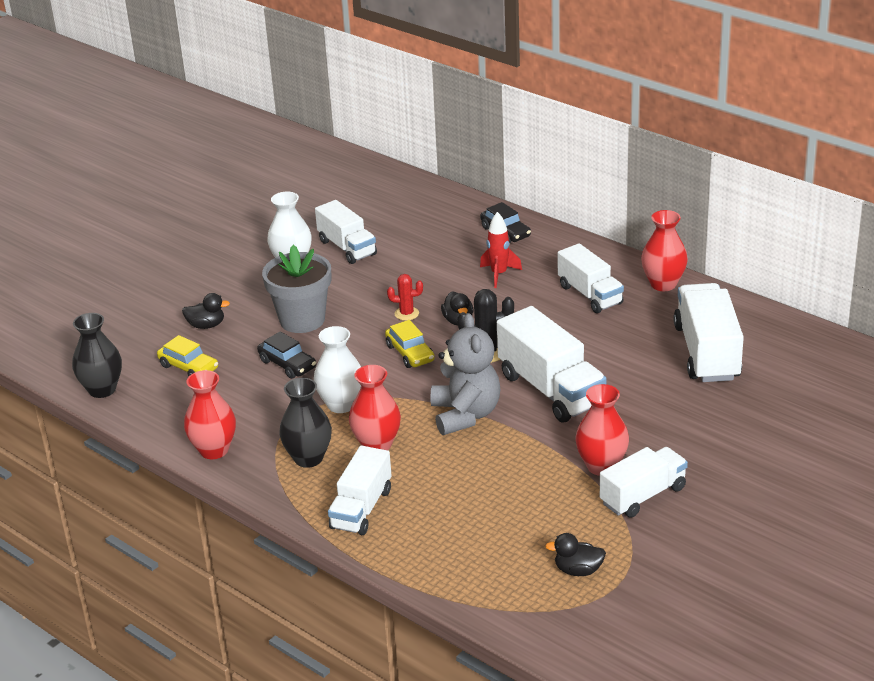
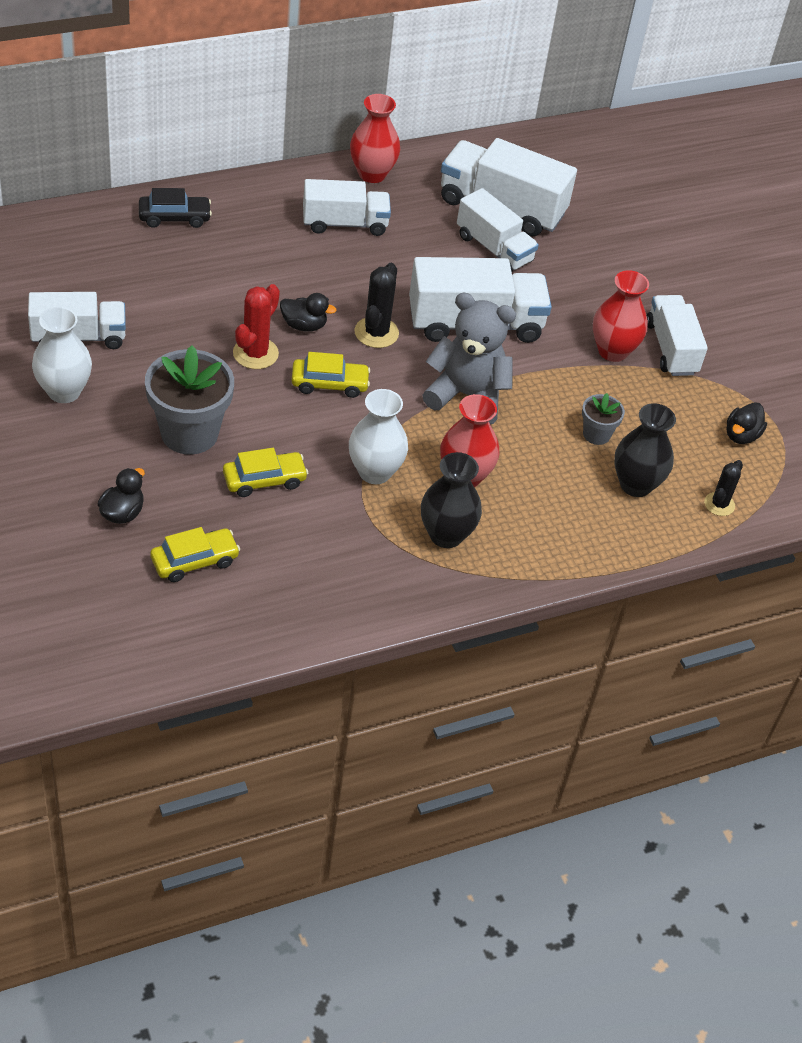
camera: 70 degrees left, 15 degrees up
black vase [72,313,122,398] -> black vase moved to [614,403,676,497]
red vase [184,370,236,459] -> none
black car [257,331,316,379] -> yellow car [223,448,308,497]
white truck [328,445,392,535] -> white truck moved to [457,188,539,272]
red cactus [387,274,423,321] -> red cactus [233,284,280,369], size x1.52
red rocket [480,212,522,288] -> none
none -> grey flower pot [582,393,625,445]
none -> black cactus [704,460,743,516]

